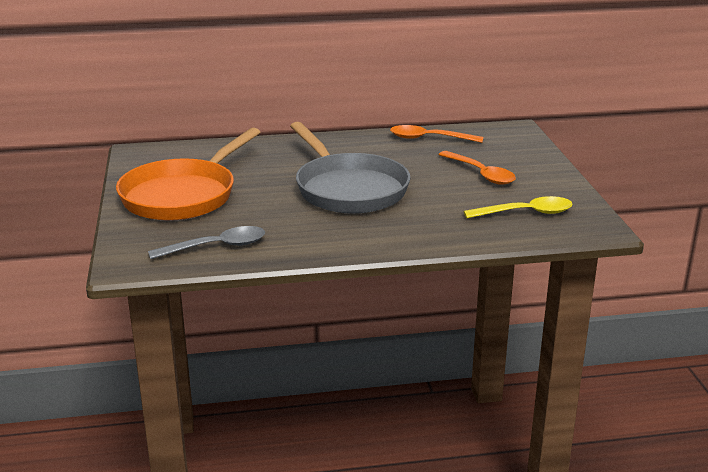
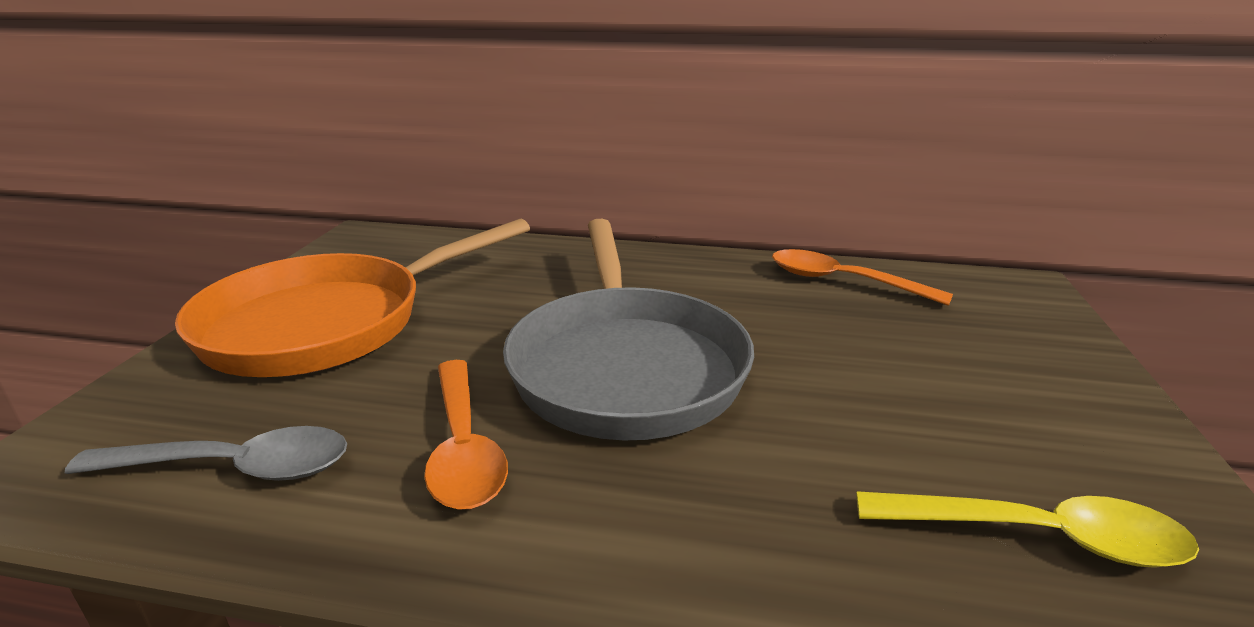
camera: 20 degrees right, 0 degrees up
orange spoon [439,151,516,185] -> orange spoon moved to [424,360,508,510]

